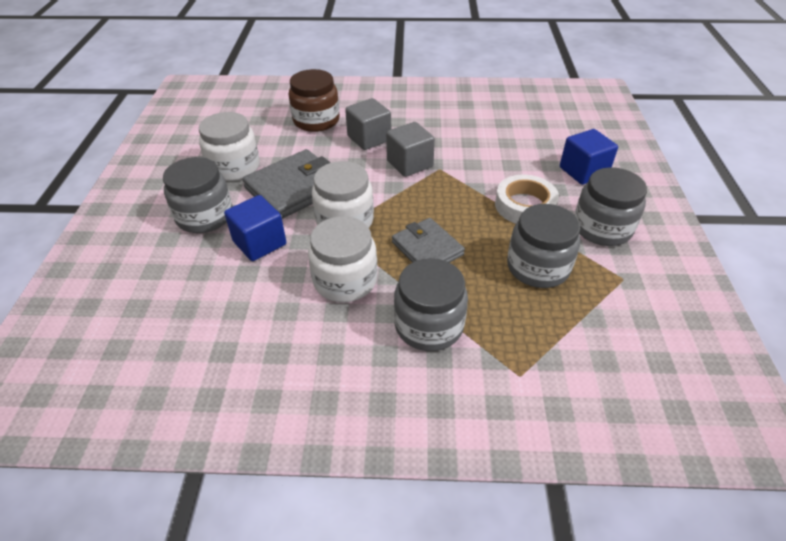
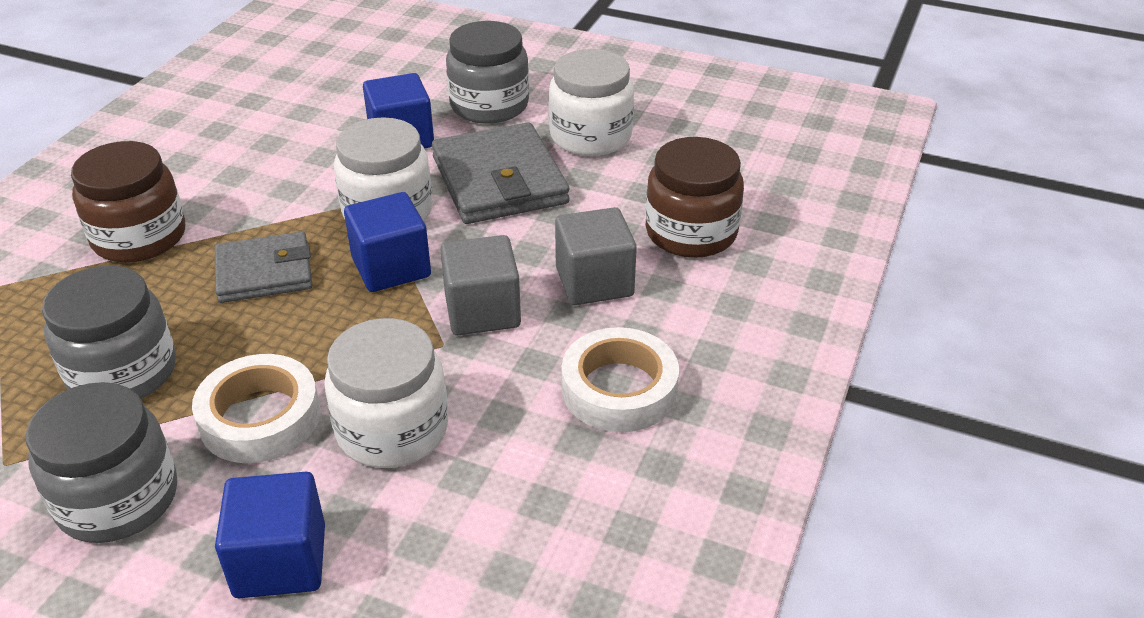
camera: 110 degrees right, 5 degrees down
white jar [308,216,378,302] -> white jar moved to [324,318,448,468]
grey jar [394,258,468,351] -> brown jar [71,141,185,263]
none -> blue cube [344,192,431,292]
none -> white tape [562,327,679,432]

